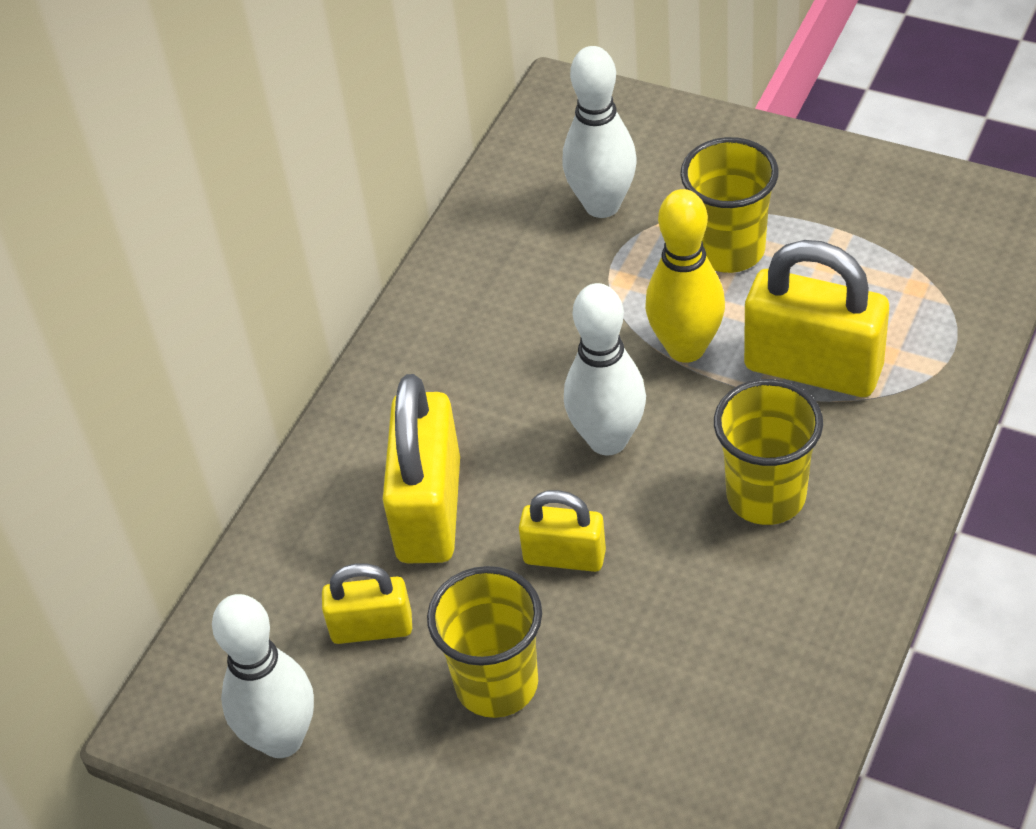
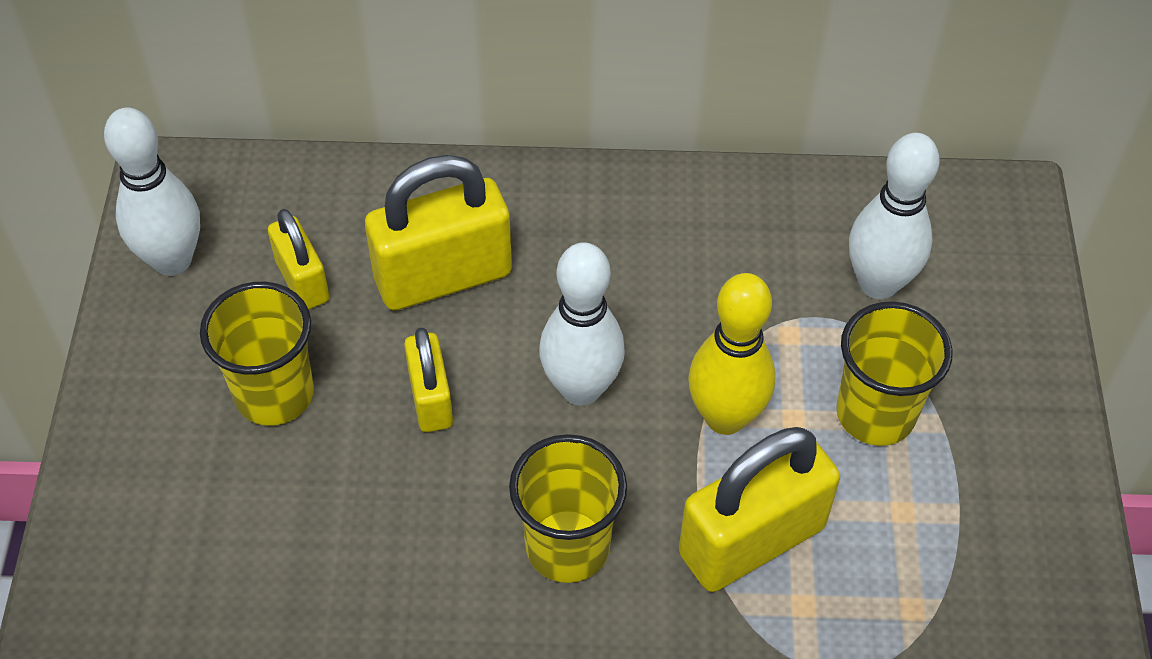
camera: 60 degrees right, 5 degrees up
yellow padlock [744,240,889,397] -> yellow padlock turned 60 degrees clockwise [679,427,840,592]

